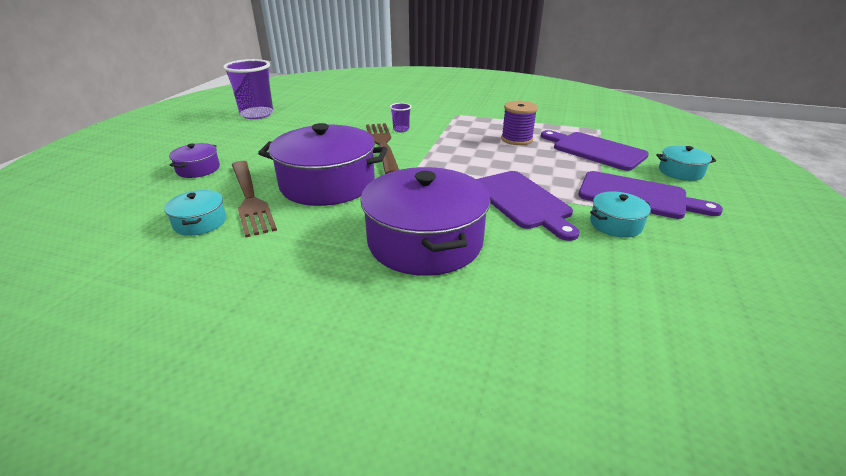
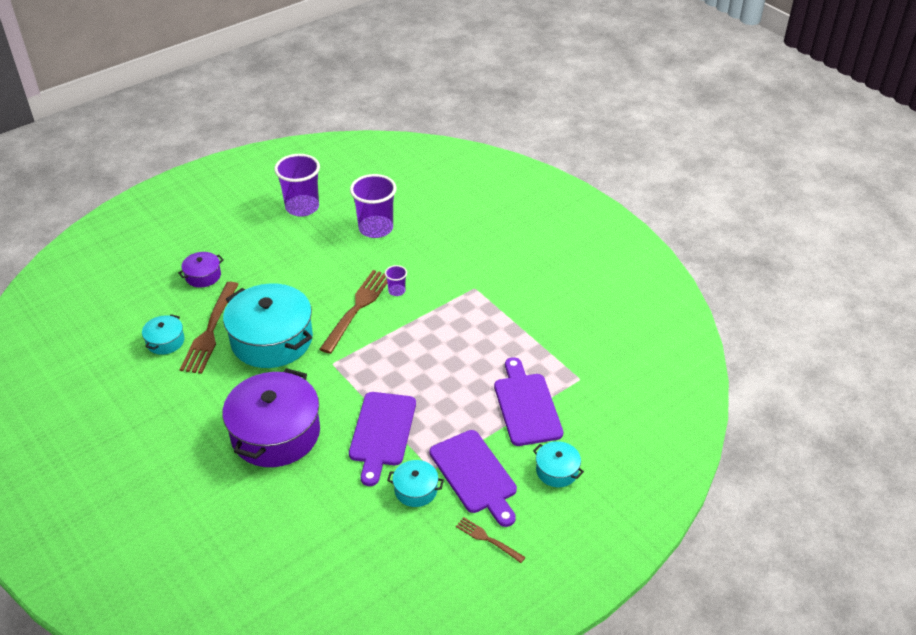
camera: 35 degrees right, 10 degrees up
purple pot [258,123,387,206] -> turquoise pot [223,283,313,368]
purple spool [501,101,538,145] -> none
none -> purple cup [350,174,397,238]
none -> brown fork [456,517,526,563]

